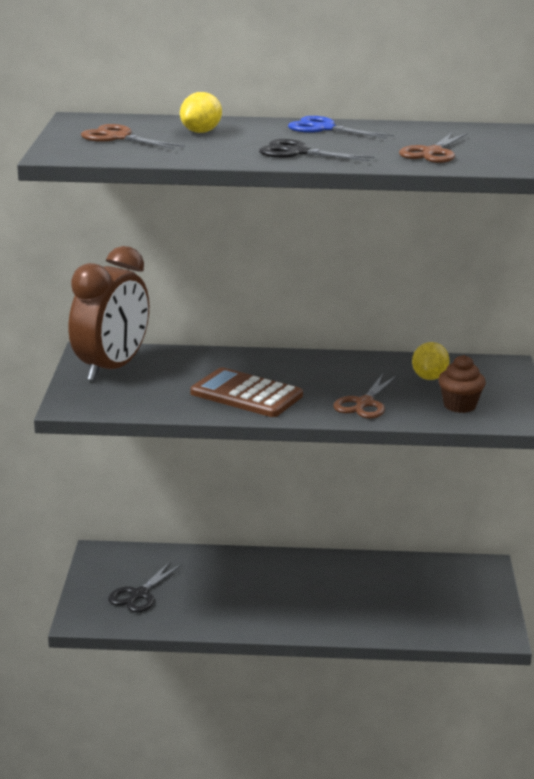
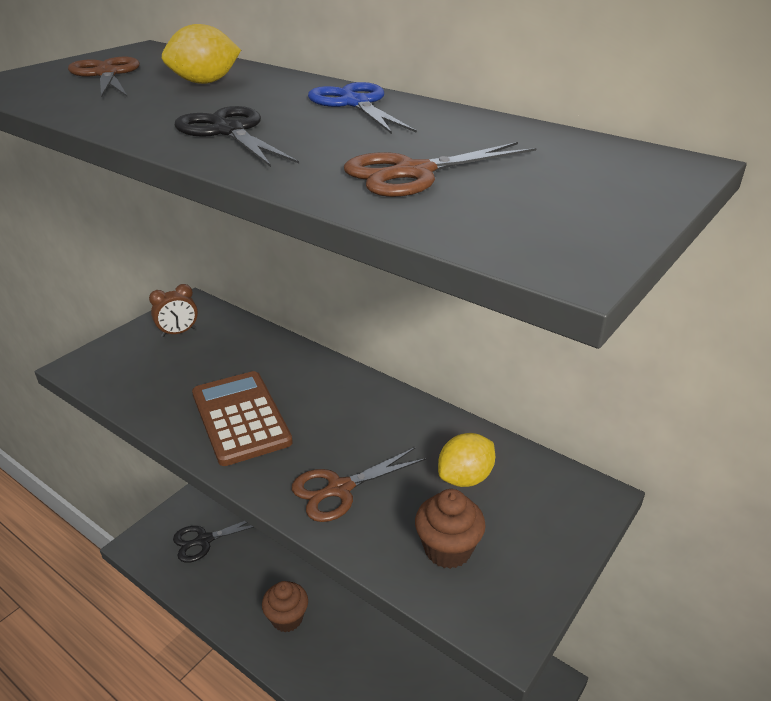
camera: 35 degrees right, 10 degrees up
brown clock [69,246,149,381] -> brown clock [149,284,198,337], size x0.41
none -> brown cupcake [262,581,308,632]

